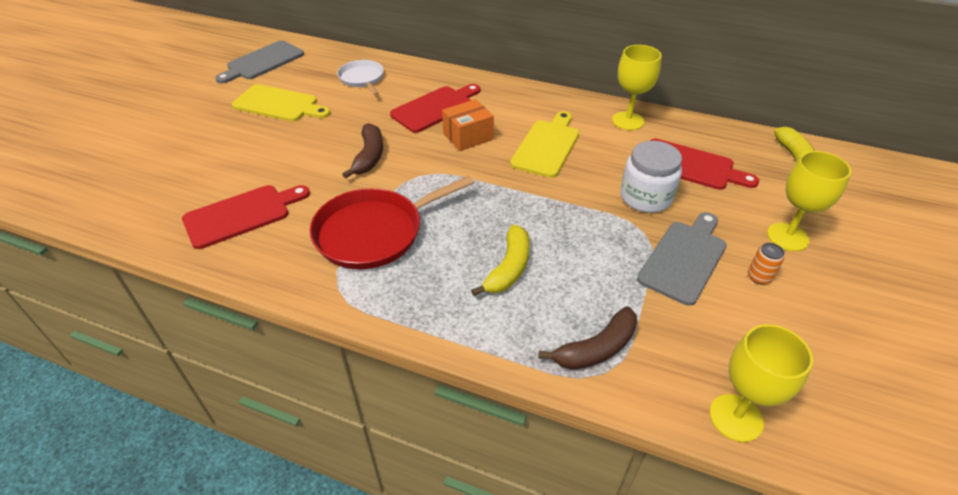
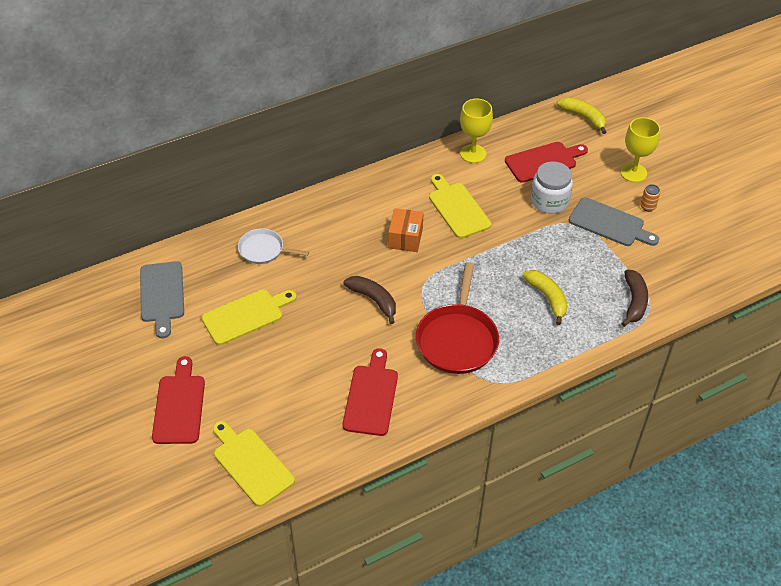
camera: 50 degrees left, 5 degrees up
red cutting board [390,84,480,133] -> red cutting board moved to [152,356,205,444]
grey cutting board [637,212,727,306] -> grey cutting board turned 135 degrees clockwise [569,197,659,246]
yellow goblet [709,324,813,442] -> none
none -> yellow cutting board [213,421,295,507]

